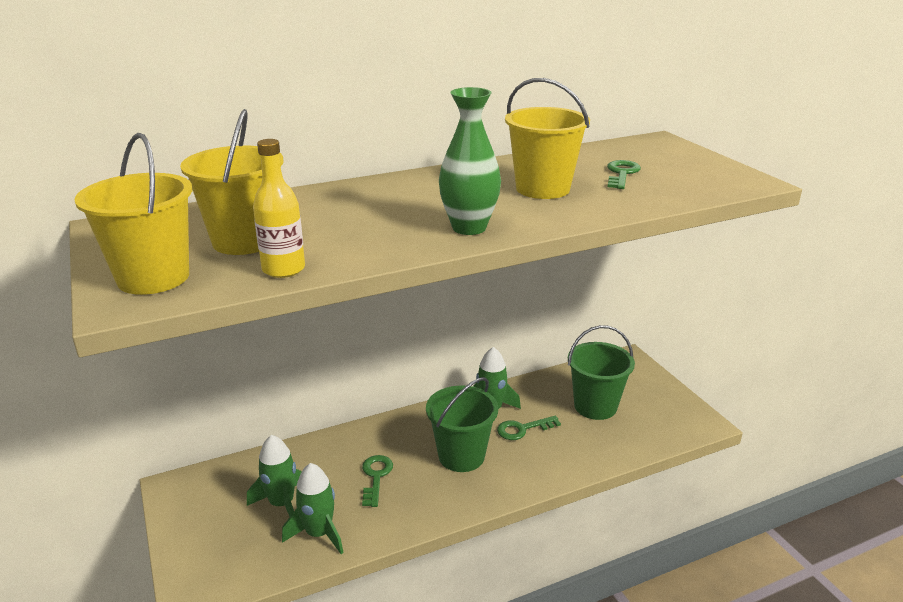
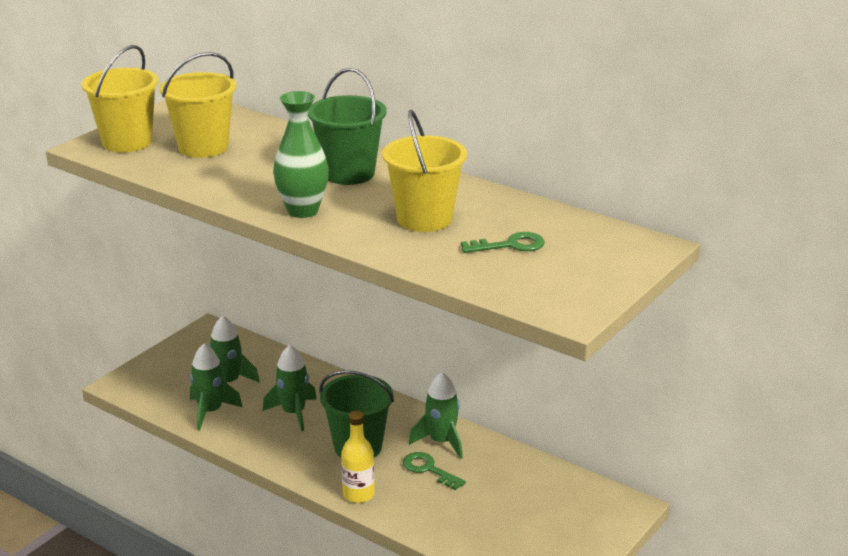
camera: 60 degrees right, 0 degrees up
yellow bottle [253,139,305,278] -> yellow bottle moved to [341,411,375,503]
green key [362,455,393,507] -> green rocket [263,345,317,431]
green bucket [568,325,635,420] -> green bucket moved to [308,68,387,185]

